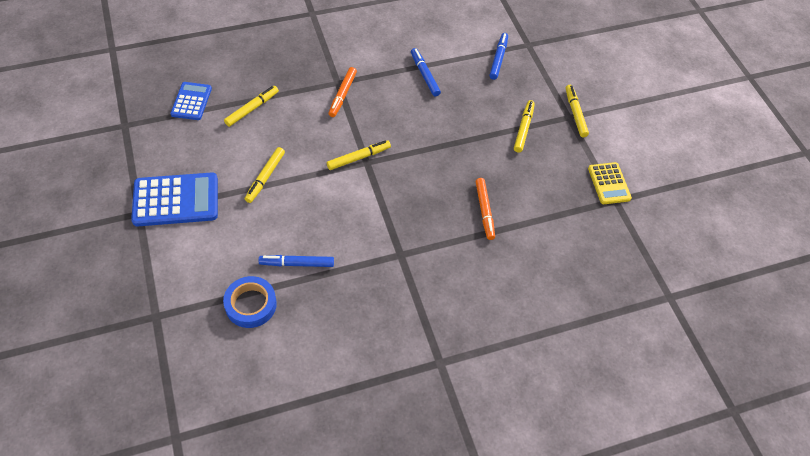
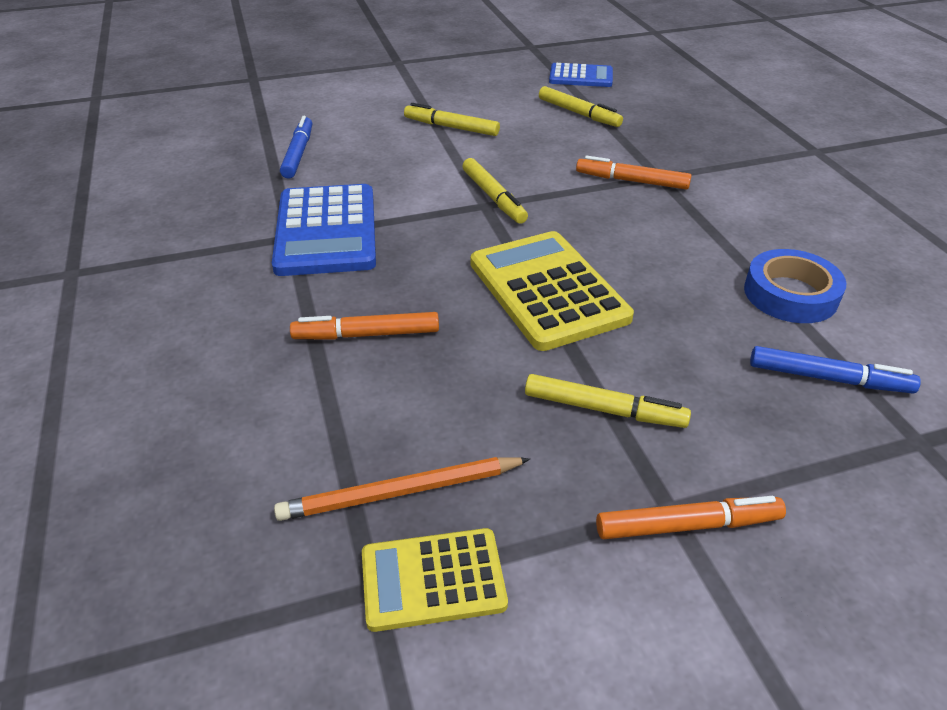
camera: 95 degrees right, 15 degrees down
blue calculator [131,172,218,227] -> blue calculator moved to [272,184,376,276]
blue tape [223,276,277,328] -> blue tape moved to [744,249,846,323]
blue marker [411,48,441,96] -> none
yellow marker [566,85,589,137] -> orange marker [596,496,786,539]
none -> orange pencil [274,457,530,521]
none -> yellow calculator [471,231,634,351]

